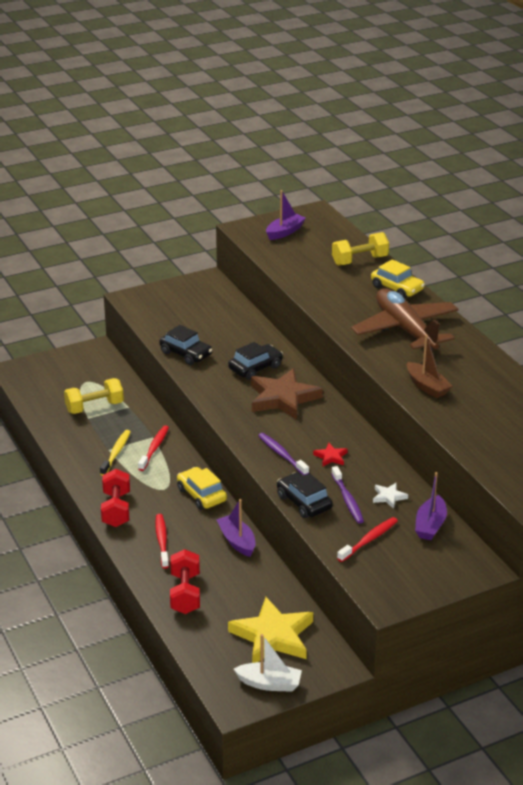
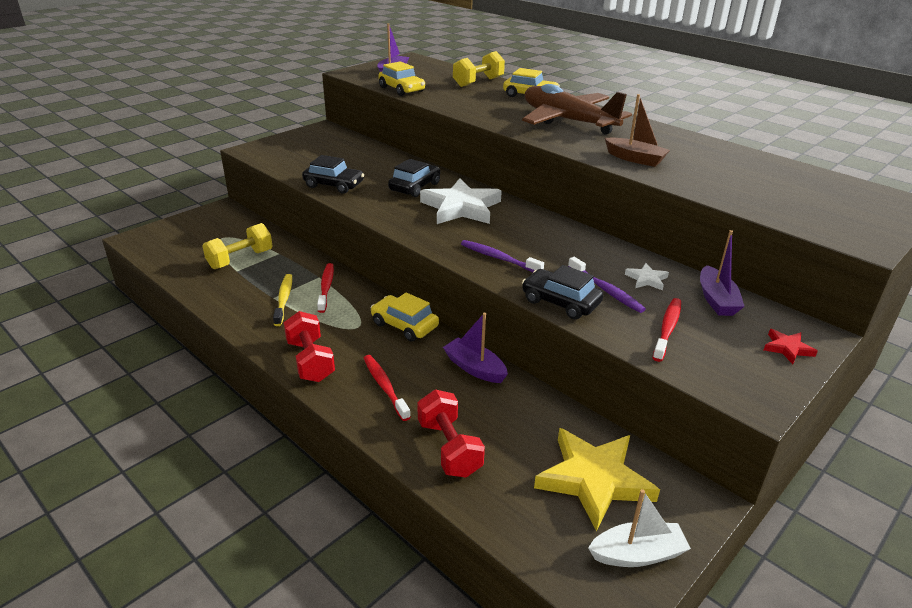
camera: 20 degrees left, 0 degrees up
brown star [251,368,323,420] -> white star [420,178,502,224]
red star [313,443,348,467] -> red star moved to [764,329,818,364]
none -> yellow car [378,61,425,96]

